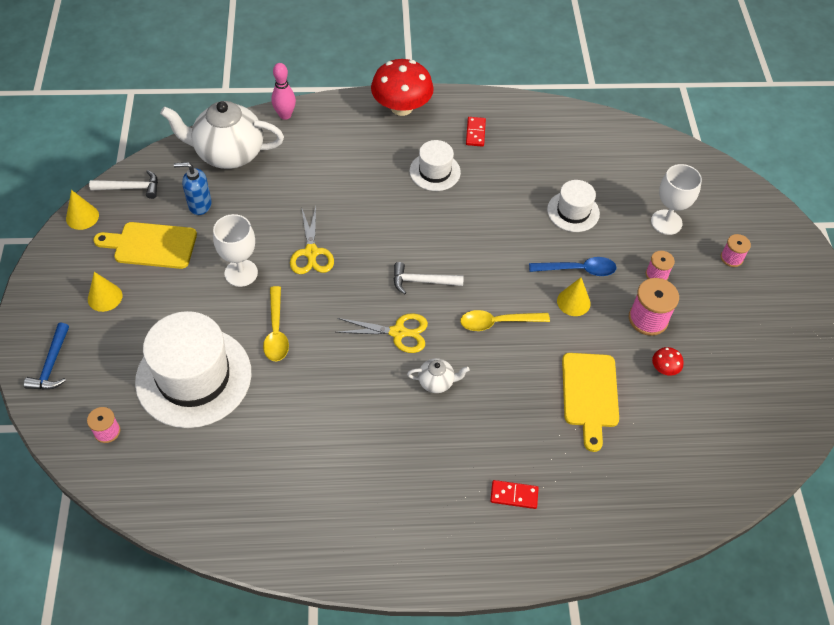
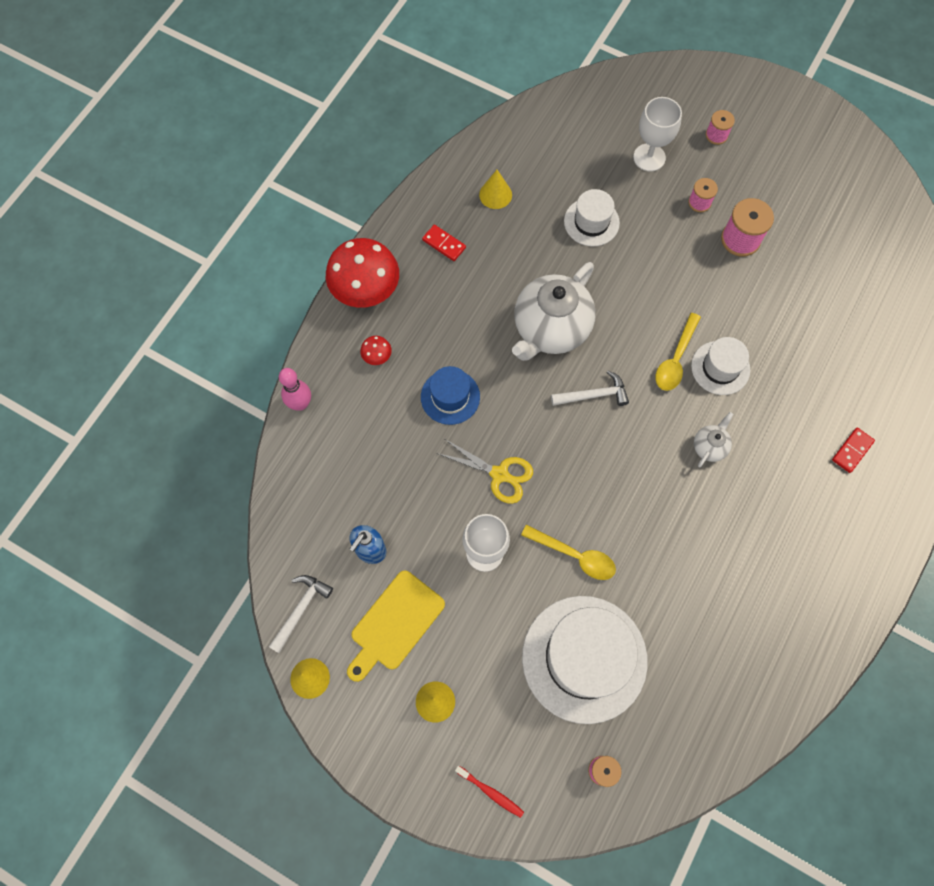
camera: 55 degrees left, 15 degrees up
blue hammer [24,323,69,389] -> red toothbrush [455,765,524,818]
white teapot [160,101,284,169] -> white teapot moved to [512,262,596,361]
yellow scissors [336,313,428,353] -> none
white hammer [393,262,464,294] -> white hammer turned 135 degrees counterclockwise [551,371,629,406]
white hat [410,140,461,191] -> white hat moved to [691,337,750,395]
blue spoon [529,257,617,276] -> none
yellow cone [557,277,591,316] -> yellow cone moved to [479,170,512,209]
yellow cutting board [562,353,619,452] -> none
red mushroom [652,347,683,376] -> red mushroom moved to [360,336,392,365]
none -> blue hat [421,366,480,425]

